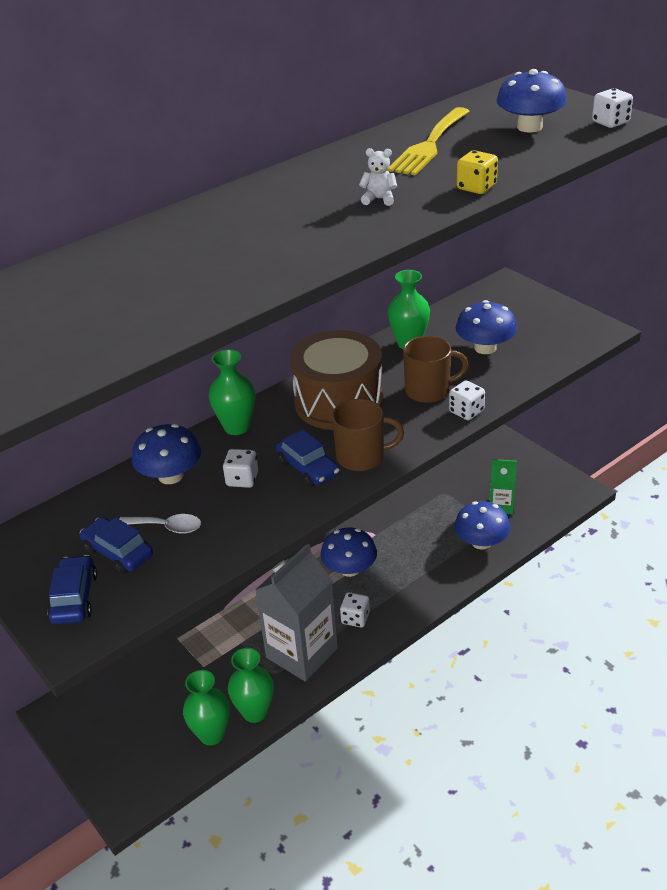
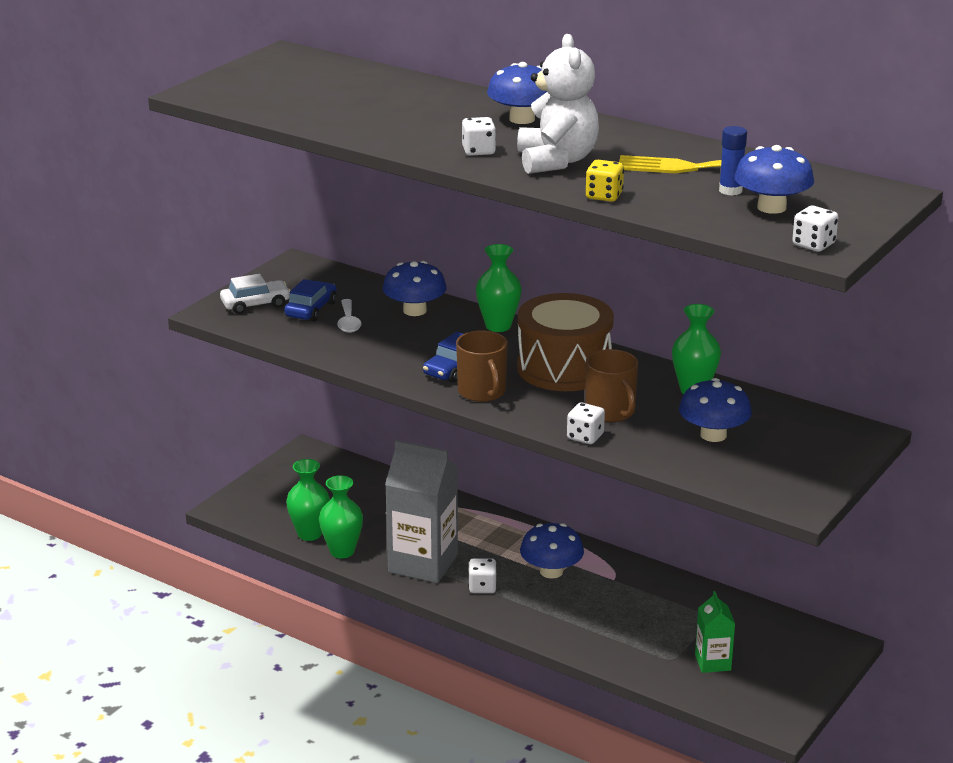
camera: 70 degrees right, 10 degrees down
blue car [48,555,97,624] -> white car [220,274,291,314]
white dice [223,449,258,488] -> white dice moved to [462,117,496,156]
white teddy bear [359,148,397,206] -> white teddy bear [517,34,599,174], size x2.49
blue mushroom [454,501,511,550] -> blue mushroom moved to [487,62,547,124]
none -> blue glue stick [719,126,747,196]

